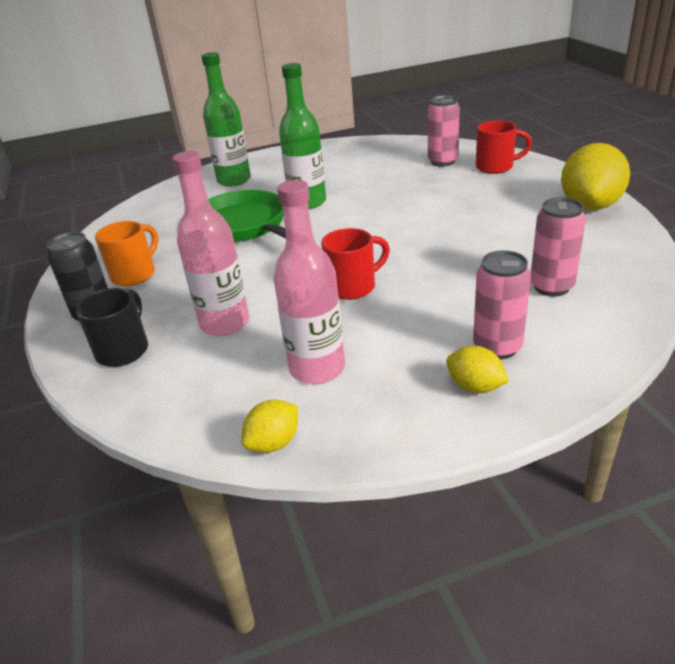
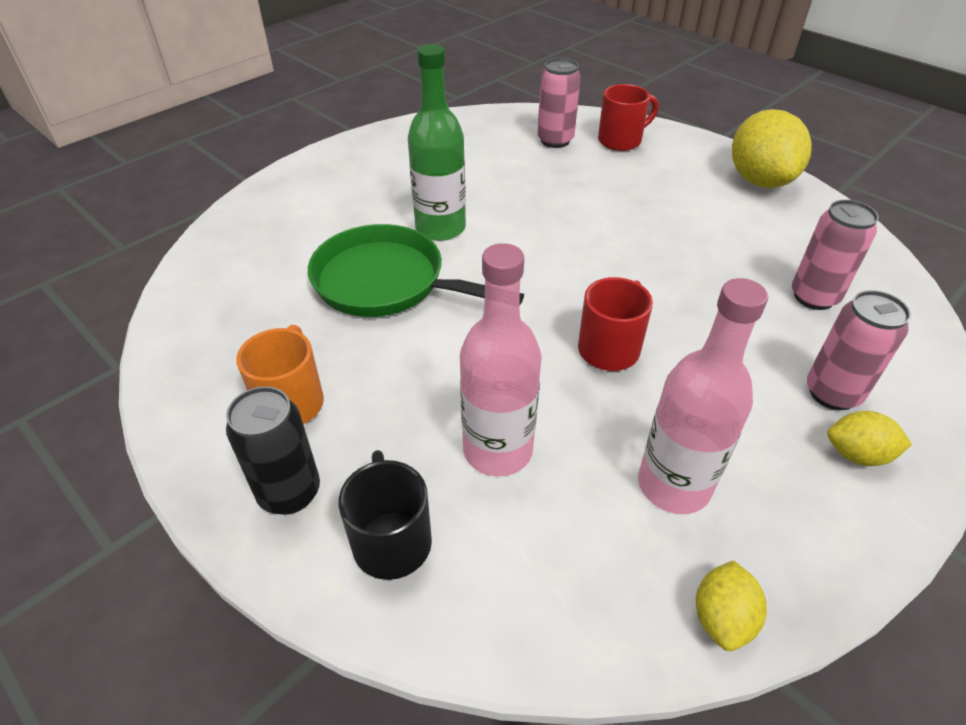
camera: 30 degrees left, 10 degrees up
green bottle [201,52,251,187] -> none

